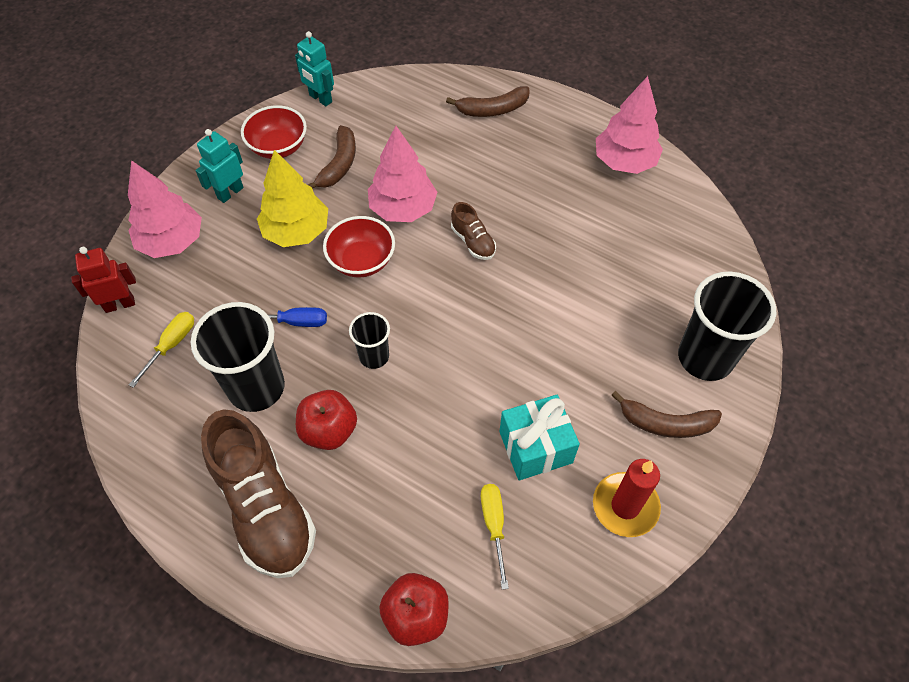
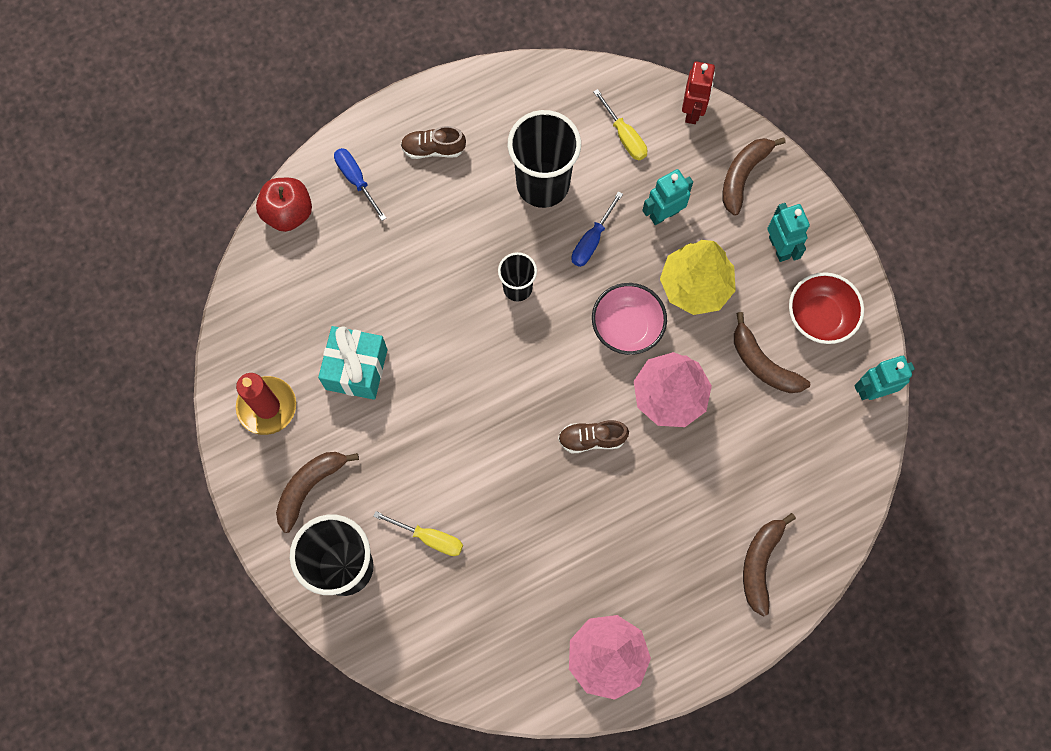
camera: 120 degrees right, 15 degrees up
pink tree [128,160,202,258] -> brown banana [722,137,786,216]
brown shoe [201,409,316,578] -> brown shoe [401,126,466,159], size x0.46
red apple [296,390,357,450] -> none
red bowl [323,216,395,278] -> pink bowl [592,283,667,355]
yellow screwdriver [481,484,509,590] -> yellow screwdriver moved to [373,511,463,556]
none -> blue screwdriver [334,148,386,221]
none -> turquoise robot [642,169,693,225]

